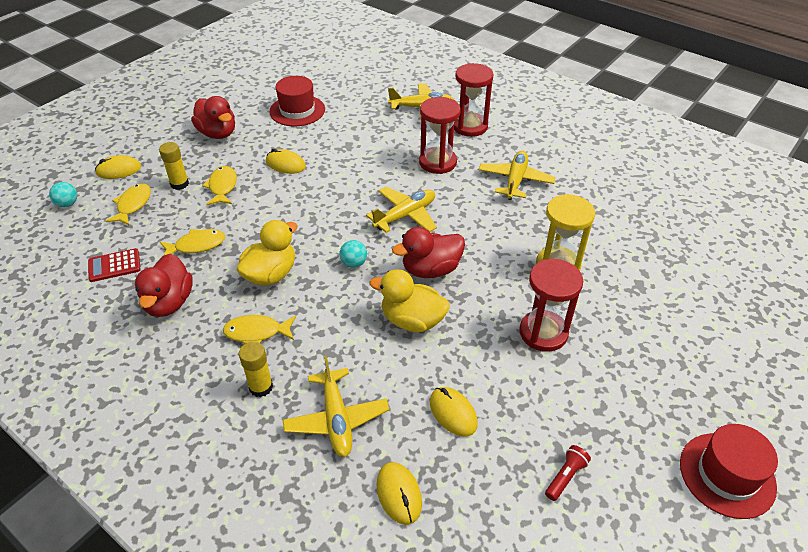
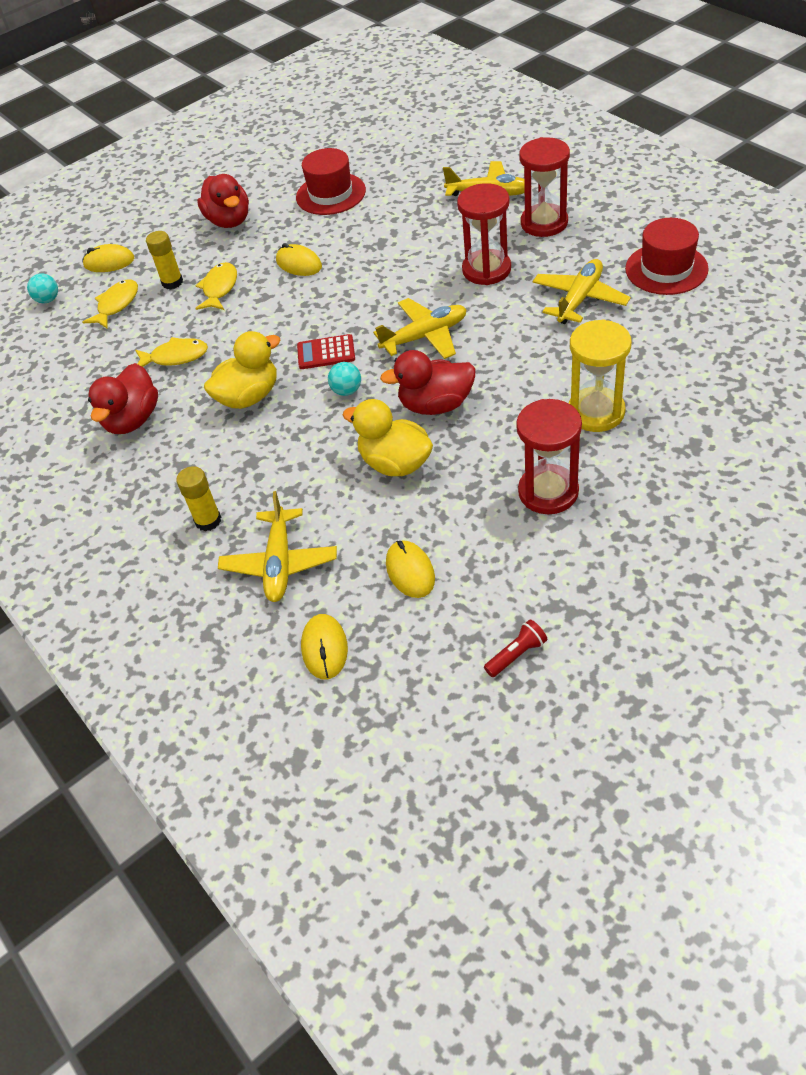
camera: 20 degrees right, 5 degrees up
red calculator [88,248,141,282] -> red calculator moved to [297,334,355,369]
yellow fish [223,315,296,344] -> none
red hat [680,424,778,519] -> red hat moved to [625,218,709,295]

